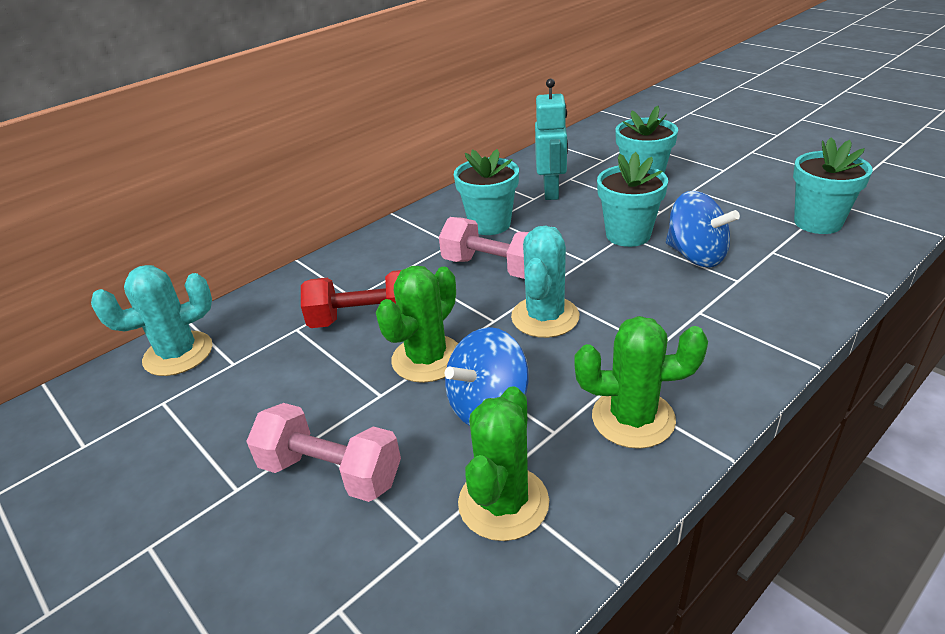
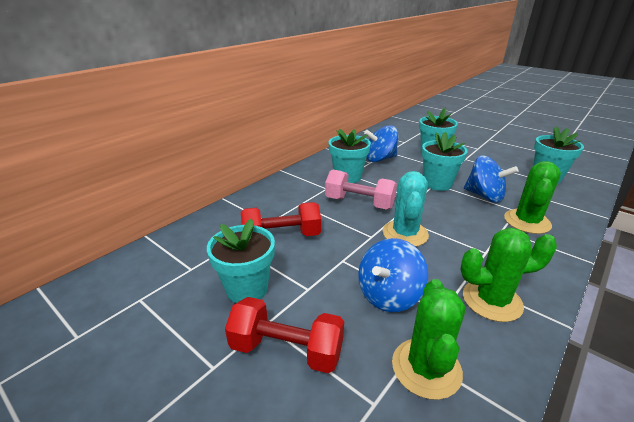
camera: 10 degrees left, 5 degrees down
turquoise cactus [91,265,213,376] -> none
pink dumbbell [246,403,401,502] -> red dumbbell [225,297,344,373]
green cactus [376,266,458,383] -> green cactus moved to [504,161,561,234]
turquoise robot [535,78,568,200] -> blue spinning top [364,125,399,162]
none -> turquoise flower pot [207,219,275,303]

